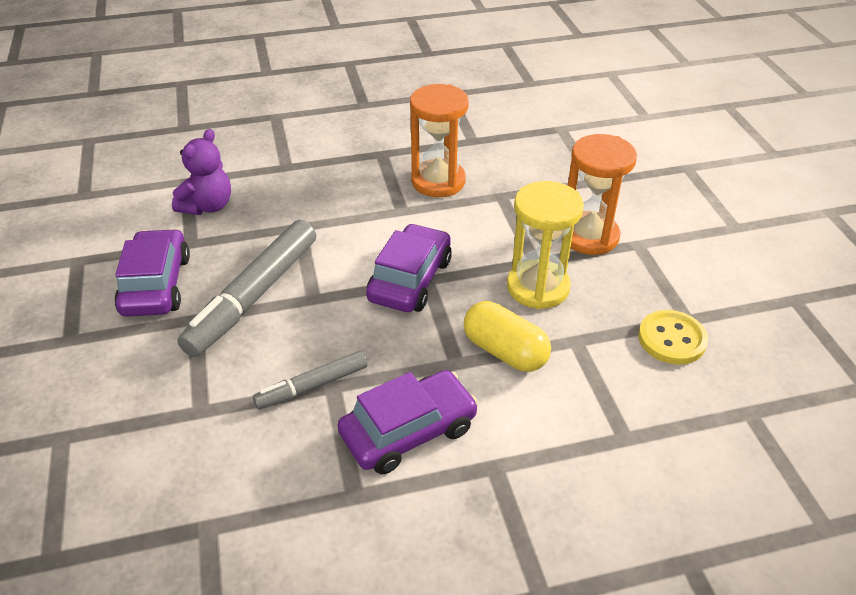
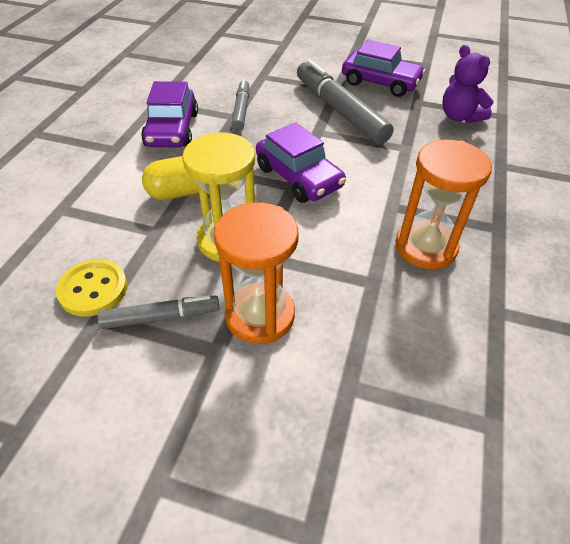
camera: 120 degrees right, 5 degrees up
none -> grey marker [97,295,220,329]

